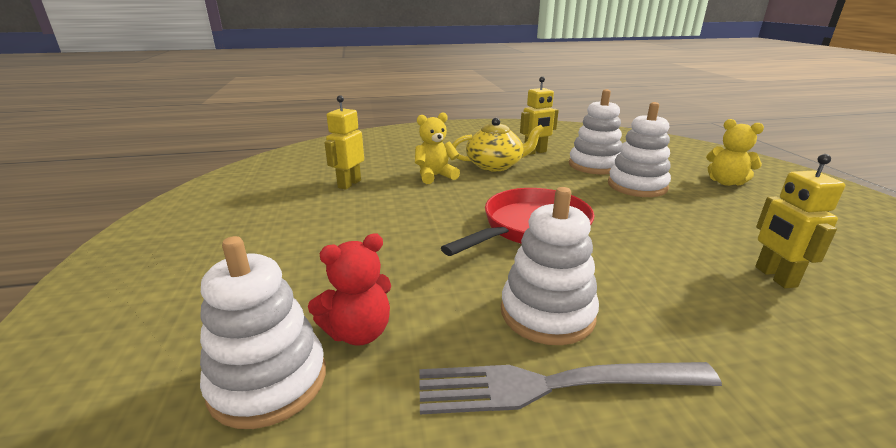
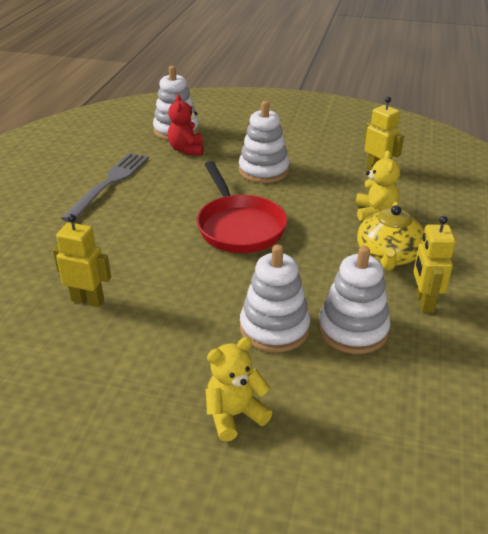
camera: 115 degrees right, 10 degrees up
white stacking toy [501,187,599,345] -> white stacking toy moved to [239,101,289,183]

